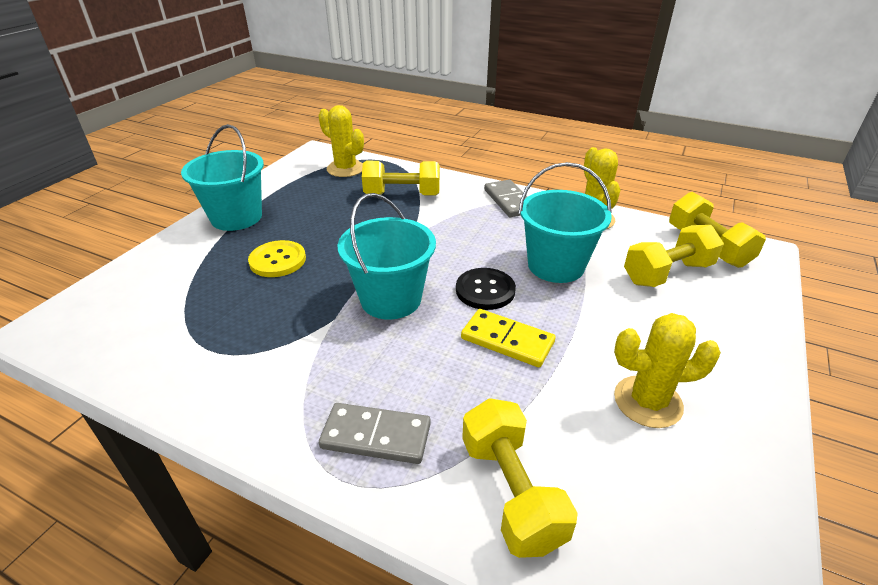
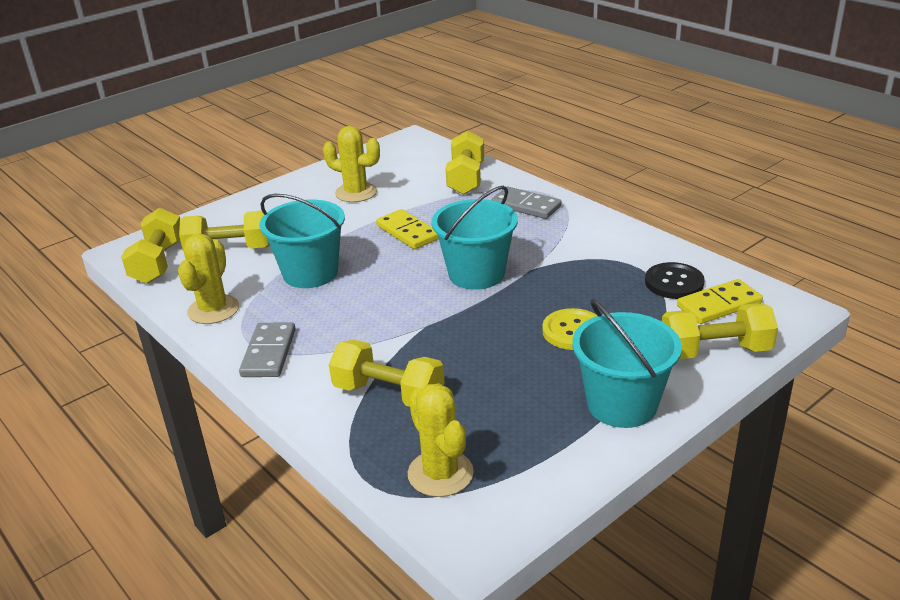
camera: 155 degrees left, 5 degrees down
black button [456,268,516,310] -> black button moved to [645,262,705,299]
none -> yellow dumbbell [662,303,778,359]
none -> yellow domino [677,279,763,324]

